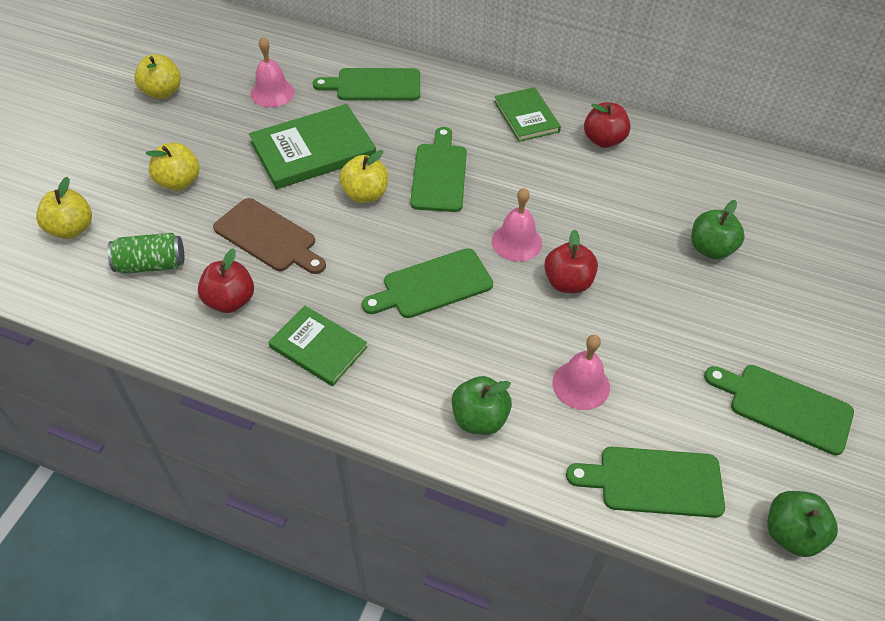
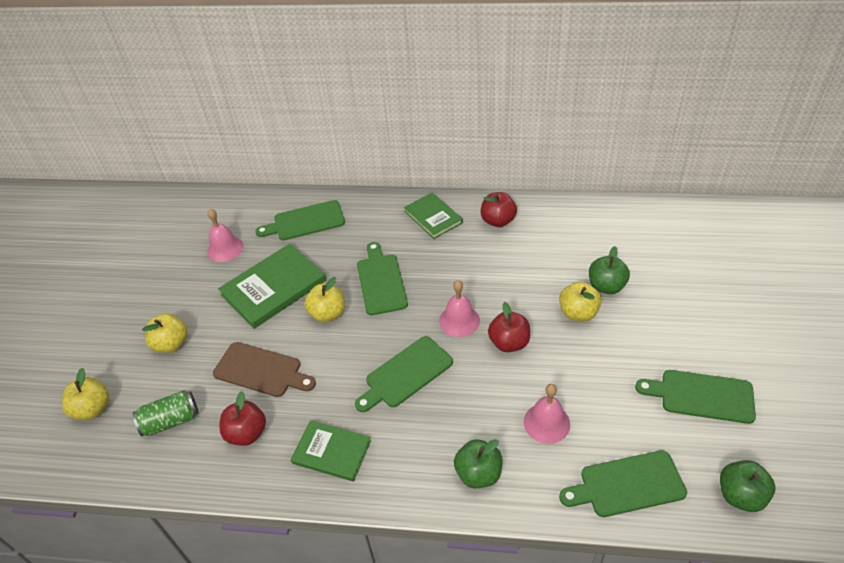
camera: 10 degrees left, 5 degrees down
yellow apple [134,54,181,99] -> yellow apple moved to [559,282,601,321]

